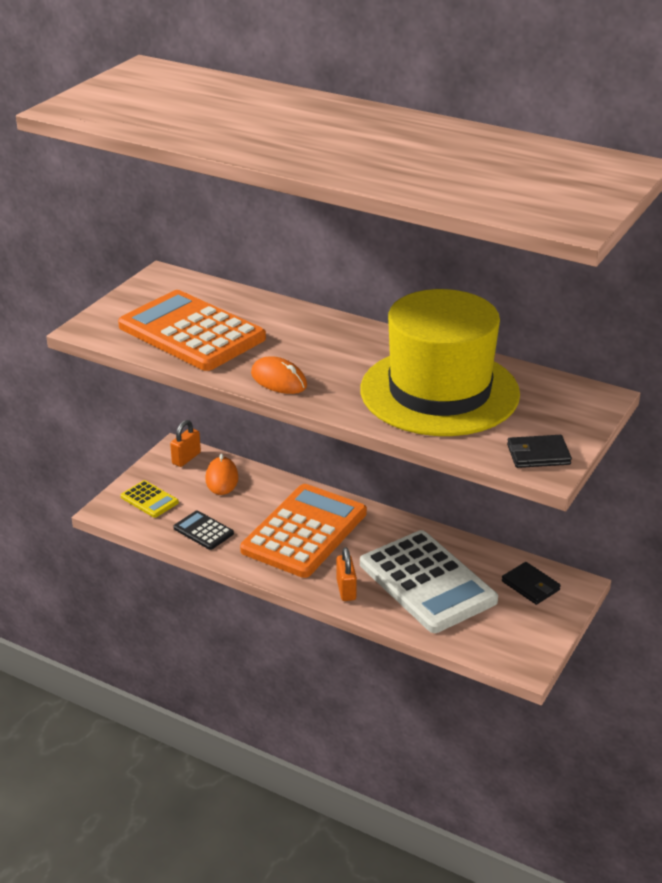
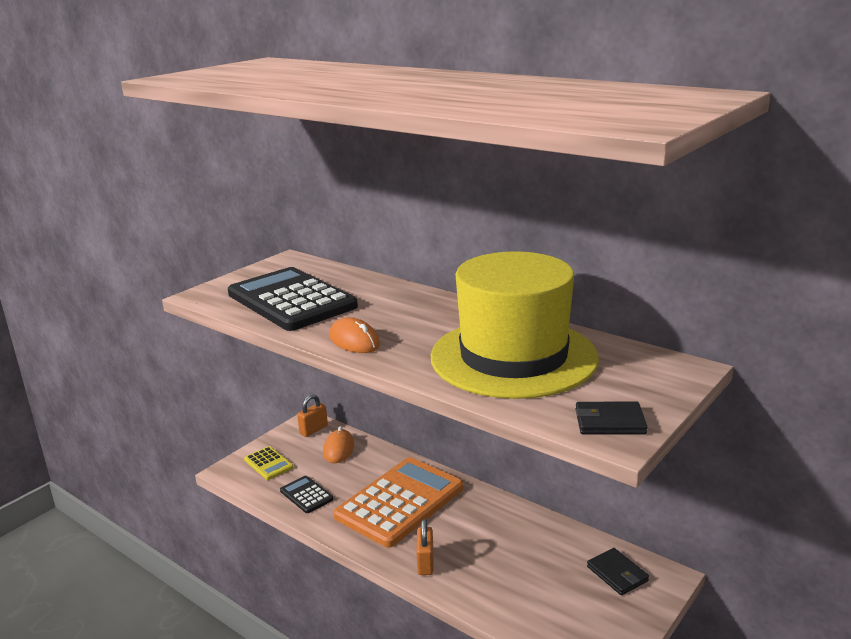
camera: 10 degrees right, 10 degrees down
orange calculator [118,290,266,371] -> black calculator [228,267,358,331]
white calculator [360,530,498,633] -> none

